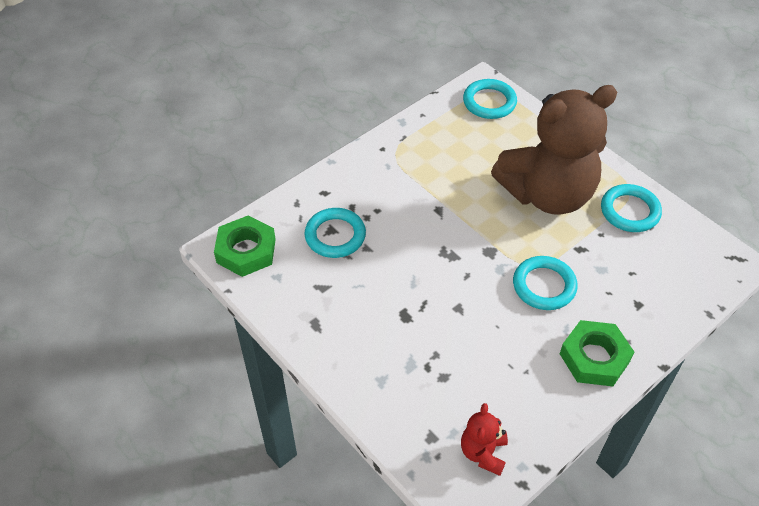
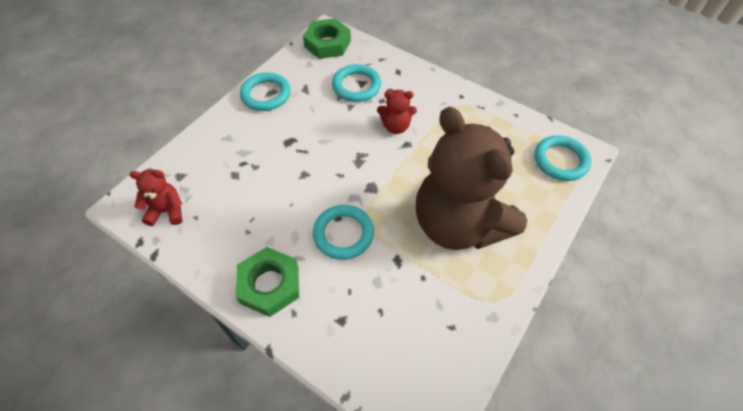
camera: 75 degrees right, 5 degrees up
turquoise ring [601,184,662,232] -> turquoise ring moved to [240,72,291,111]
none -> red teddy bear [377,90,417,134]

